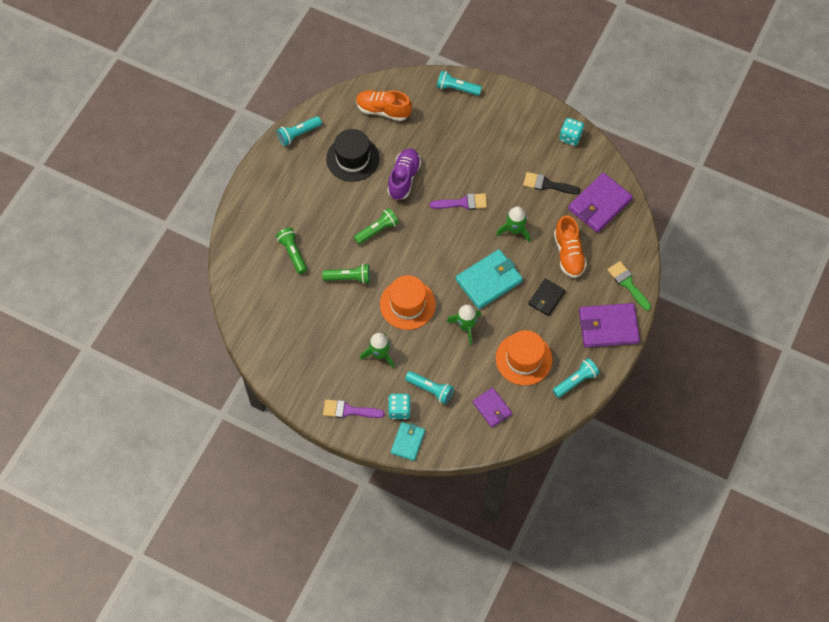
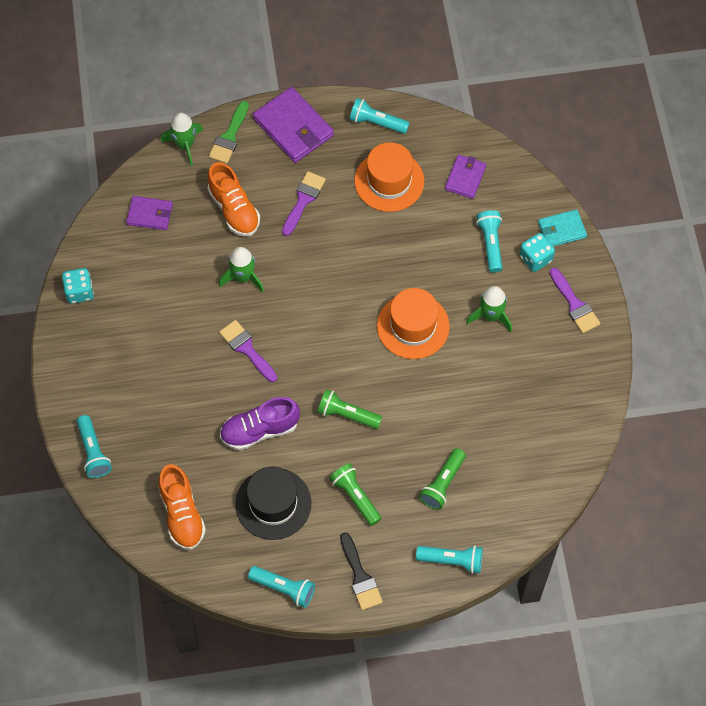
camera: 125 degrees left, 0 degrees up
green flashlight [322,264,370,284] -> green flashlight moved to [330,463,381,526]
green rocket [447,305,481,345] -> green rocket moved to [161,113,203,166]
turquoise wallet [456,249,523,309] -> none
black brush [523,172,580,194] -> black brush moved to [340,533,383,610]
black wallet [528,279,566,316] -> purple brush [282,171,326,236]
orange shoe [554,215,587,278] -> orange shoe turned 105 degrees clockwise [207,162,260,236]
purple wallet [568,173,633,233] -> purple wallet [126,196,173,230], size x0.59
none -> turquoise flashlight [416,545,483,574]

